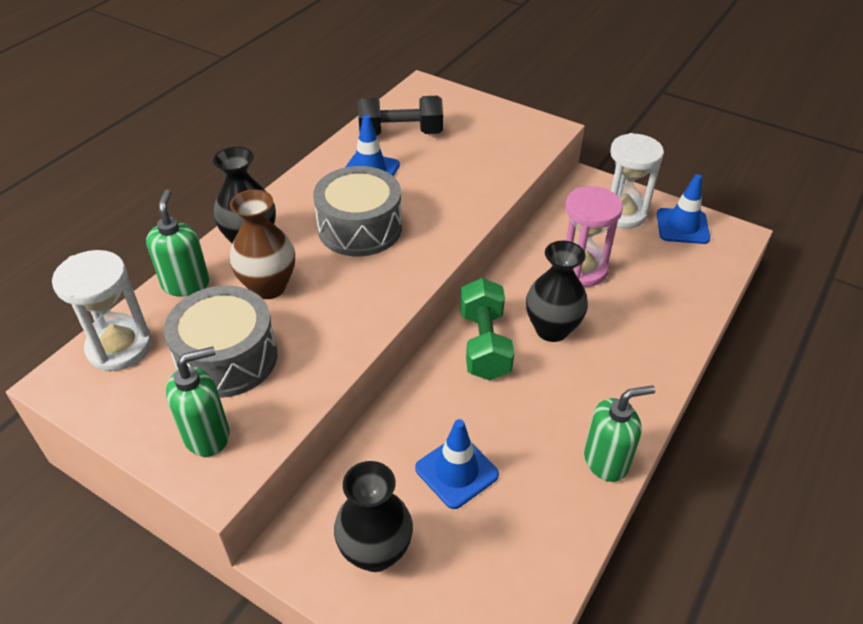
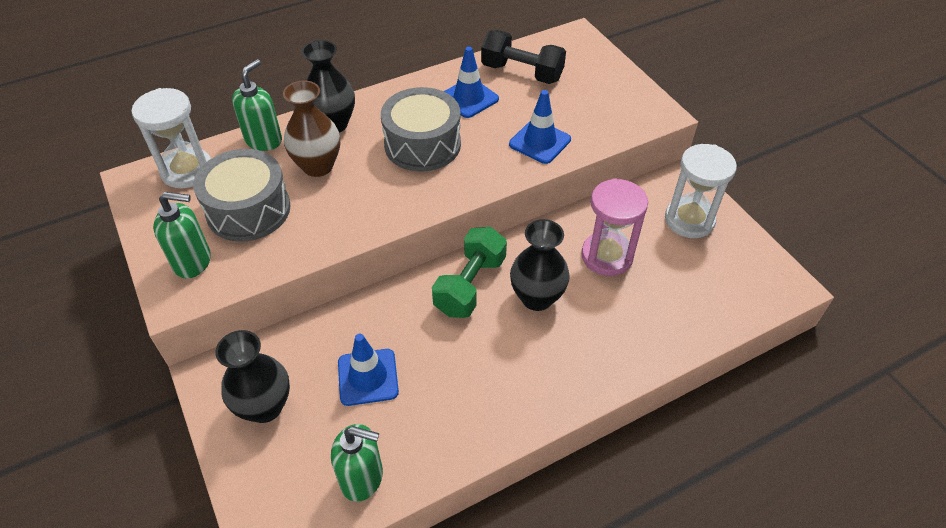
camera: 30 degrees right, 5 degrees up
green soap dispenser [584,385,655,482] -> green soap dispenser moved to [331,424,383,502]
blue traffic cone [657,174,710,244] -> blue traffic cone moved to [509,90,571,164]

